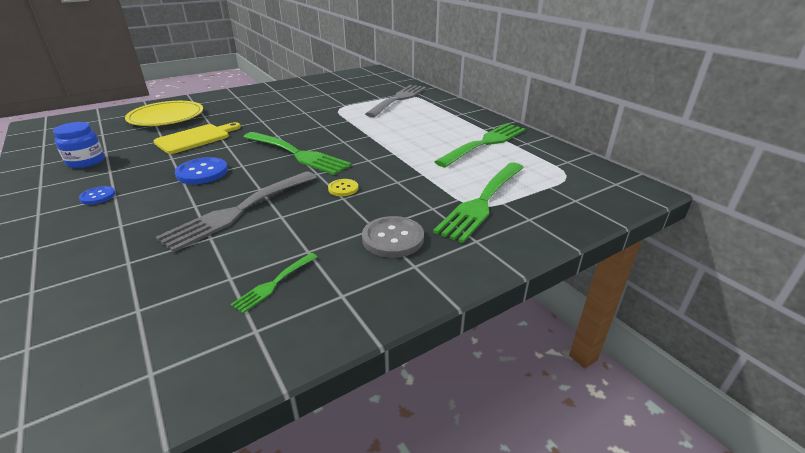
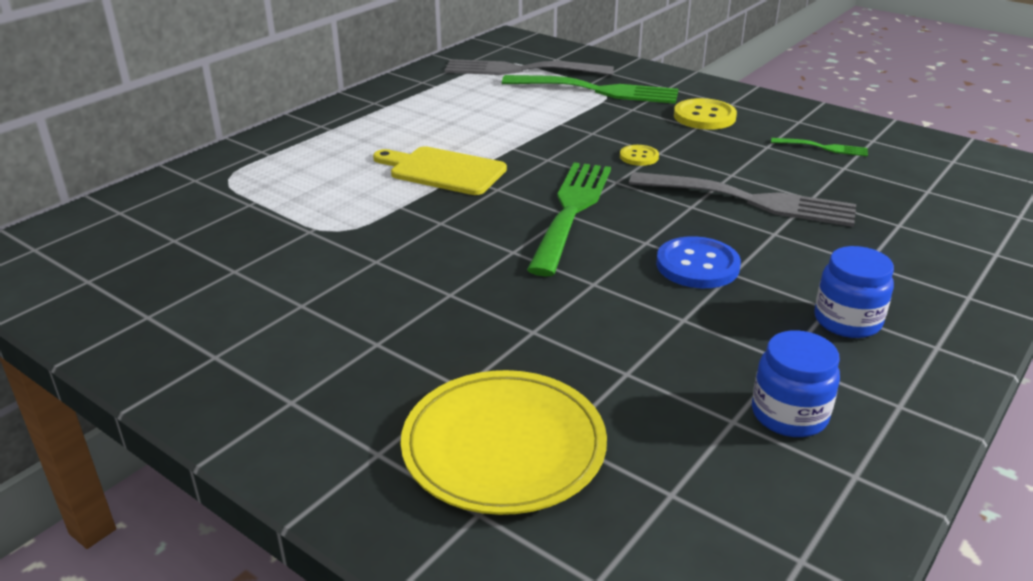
camera: 110 degrees left, 0 degrees up
blue button [79,186,116,205] -> blue jar [814,246,894,338]
yellow cutting board [154,122,241,154] -> yellow cutting board moved to [373,146,507,195]
grey button [362,216,424,258] -> yellow button [674,98,737,130]
grey fork [365,85,426,117] -> grey fork moved to [445,59,614,76]
green fork [435,123,526,167] -> none

